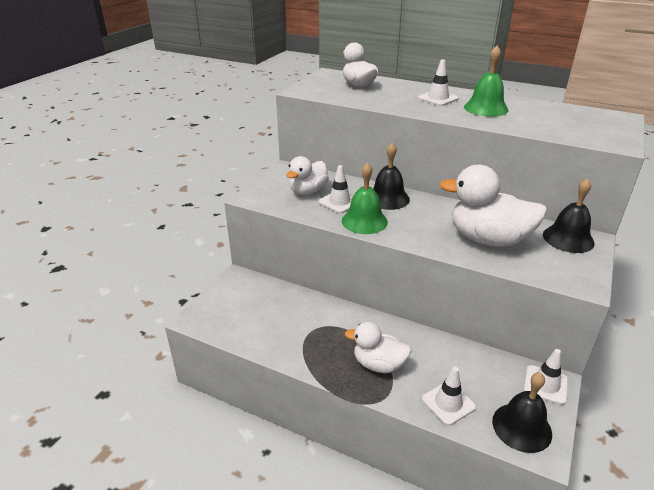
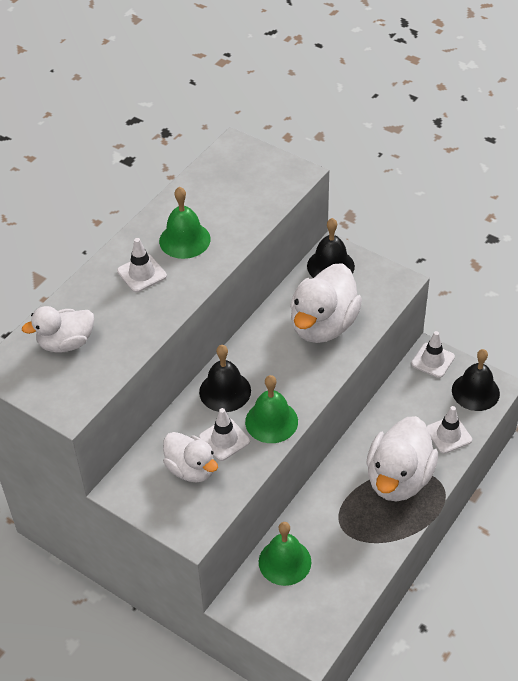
camera: 80 degrees left, 15 degrees up
white duck [345,322,411,373] -> white duck [366,416,438,502], size x1.61
none -> green bell [259,522,311,586]

